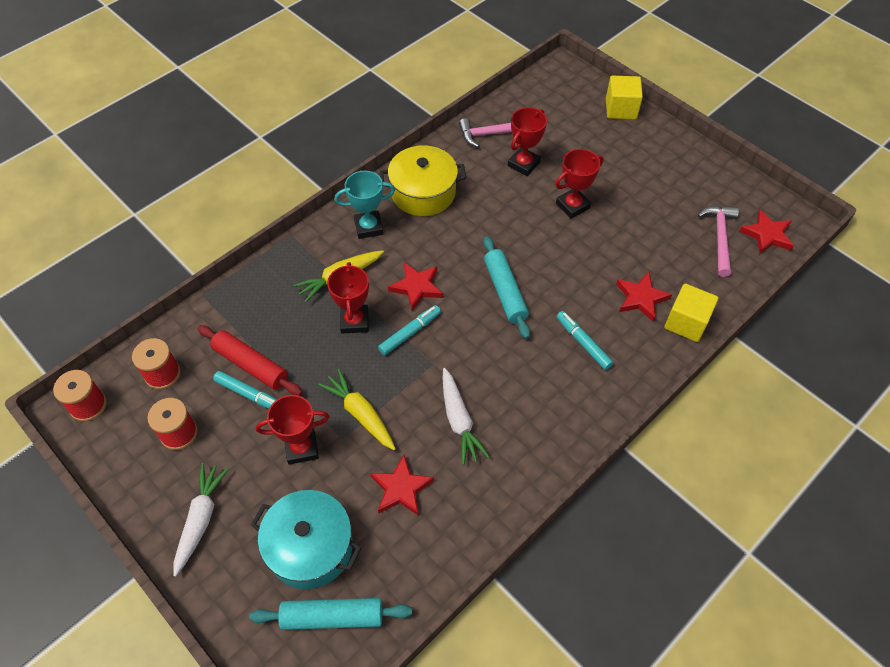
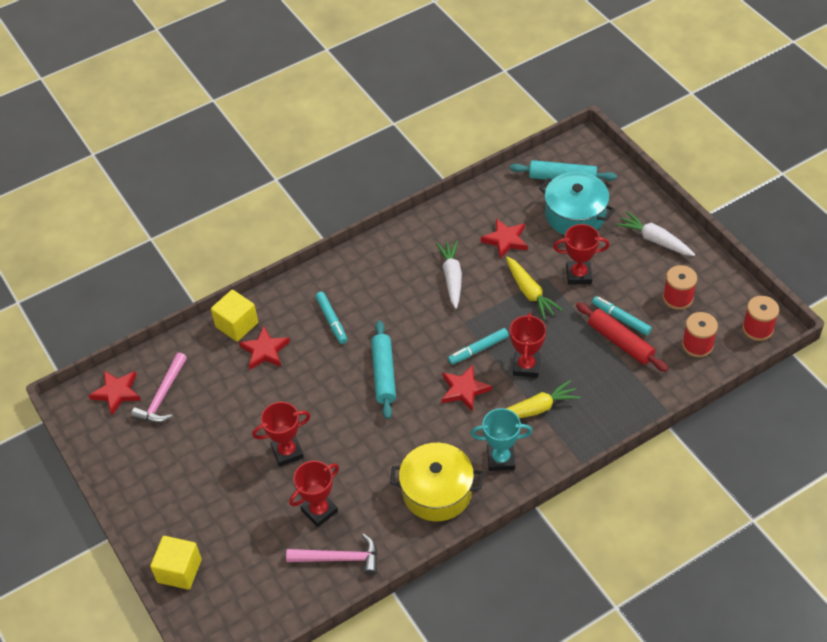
camera: 165 degrees left, 5 degrees down
white carrot [173,463,229,577] -> white carrot turned 105 degrees clockwise [616,211,695,256]

